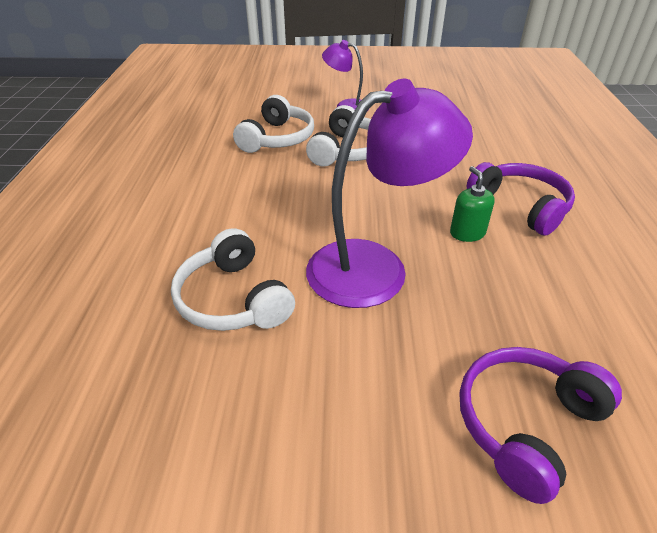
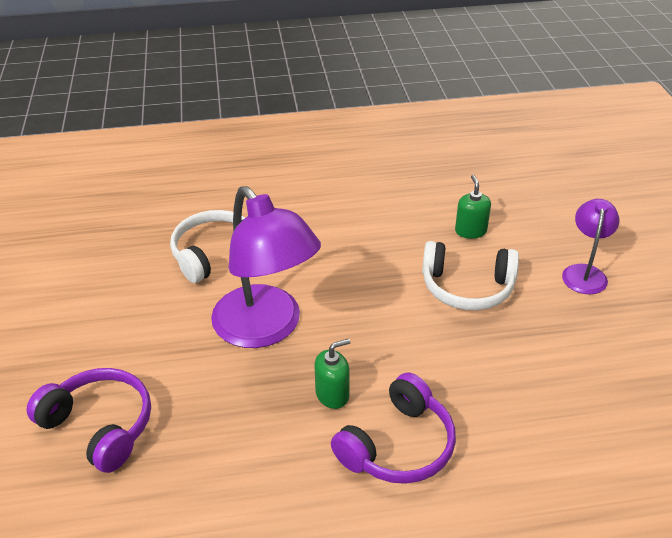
camera: 80 degrees right, 0 degrees up
white headphones [233,95,314,153] -> green soap dispenser [455,175,491,239]

